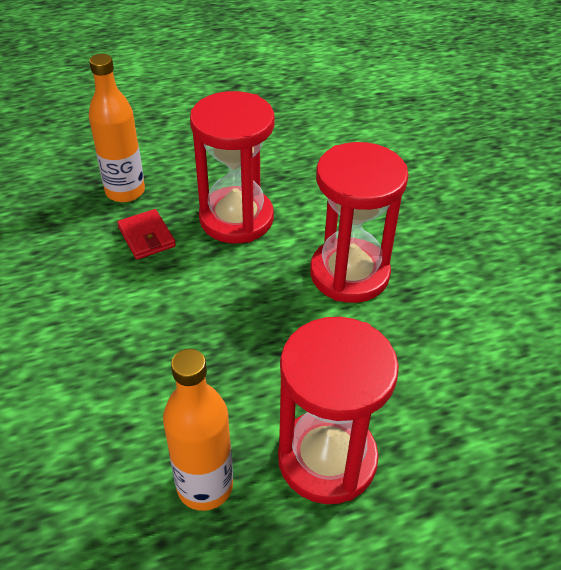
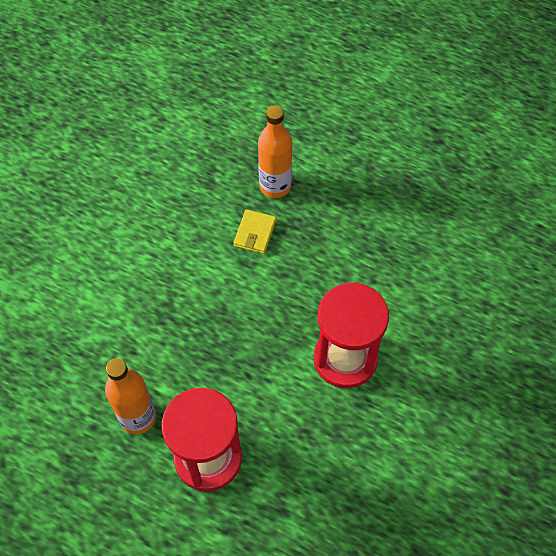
camera: 45 degrees right, 15 degrees up
red wallet [117,209,176,260] -> yellow wallet [233,209,276,254]
red hourglass [190,91,275,243] -> none

